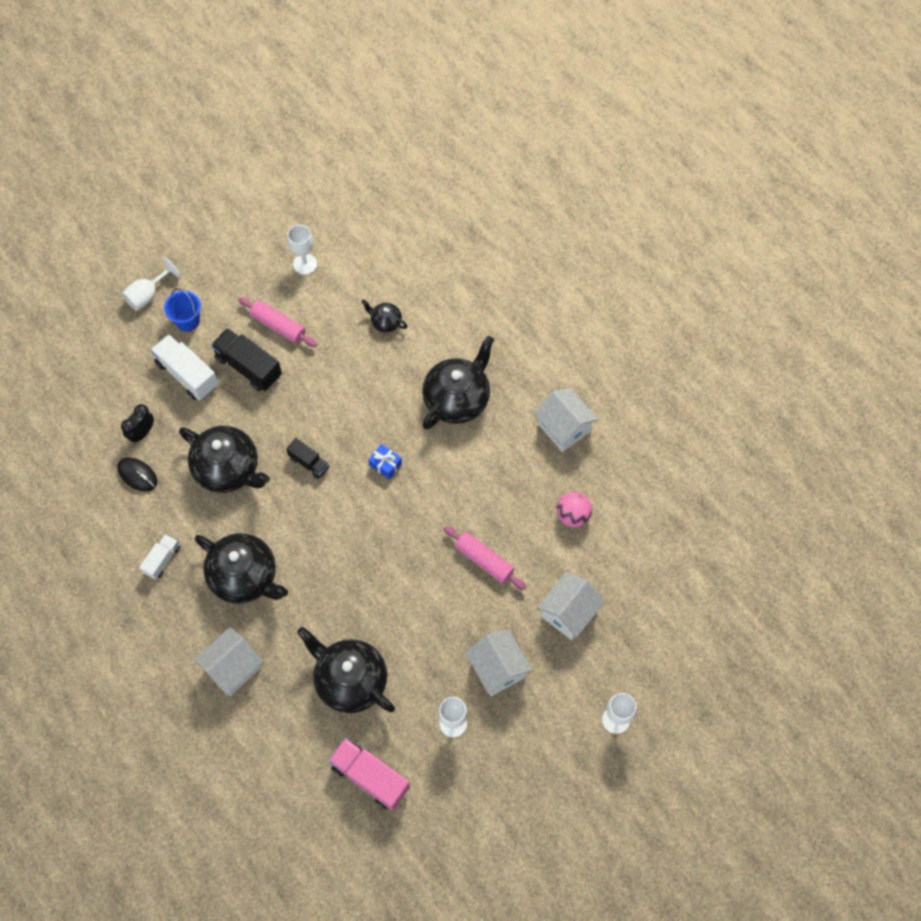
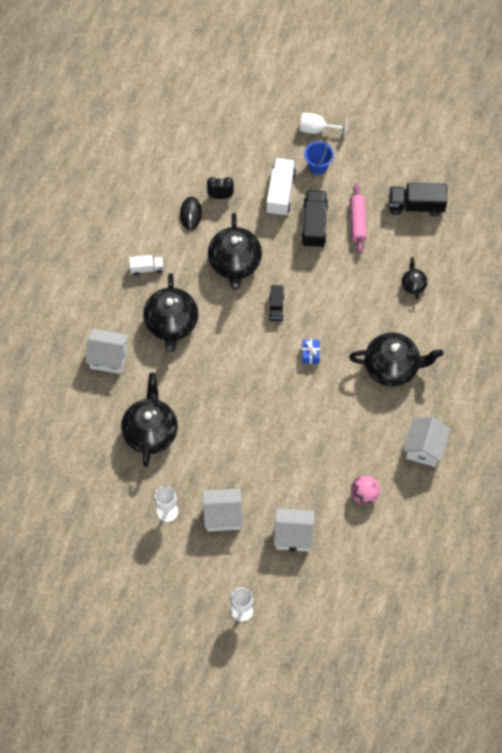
camera: 55 degrees right, 0 degrees up
white goblet [287,225,317,275] -> black truck [389,183,447,216]
pink truck [328,738,410,811] -> none
pink rolling pin [444,526,526,590] -> none
white house [465,629,532,696] -> white house turned 60 degrees clockwise [203,488,243,531]

